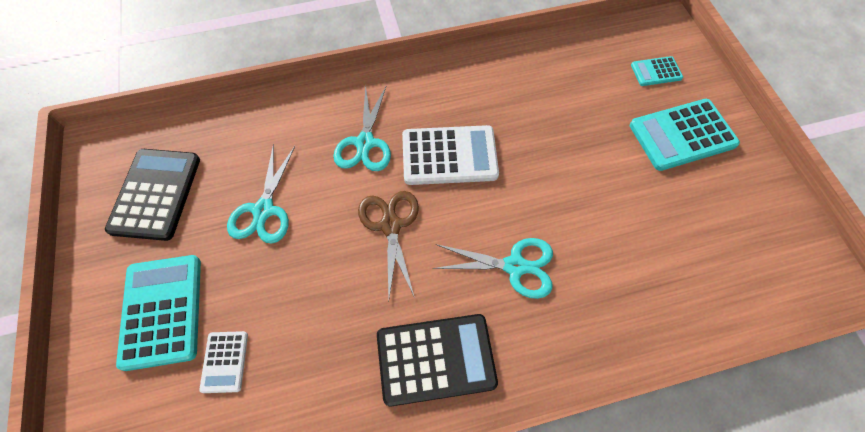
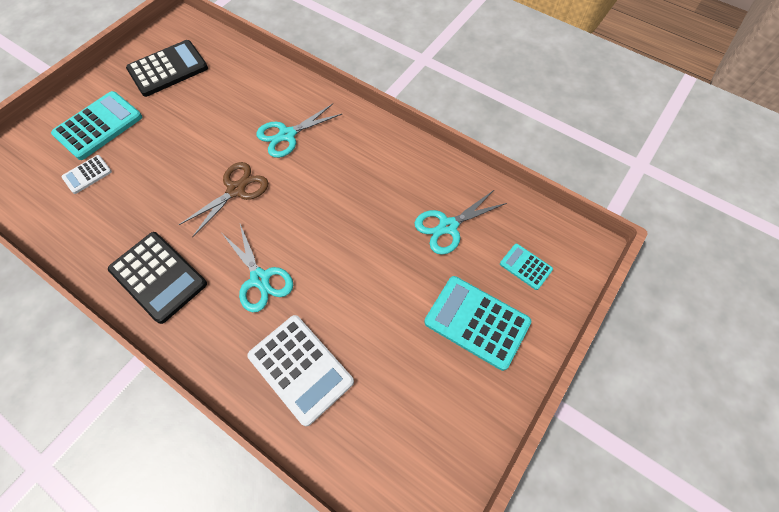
camera: 50 degrees right, 0 degrees up
turquoise scissors [227,144,295,244] -> turquoise scissors moved to [415,190,507,255]
white calculator [402,125,499,185] -> white calculator moved to [247,315,354,426]

